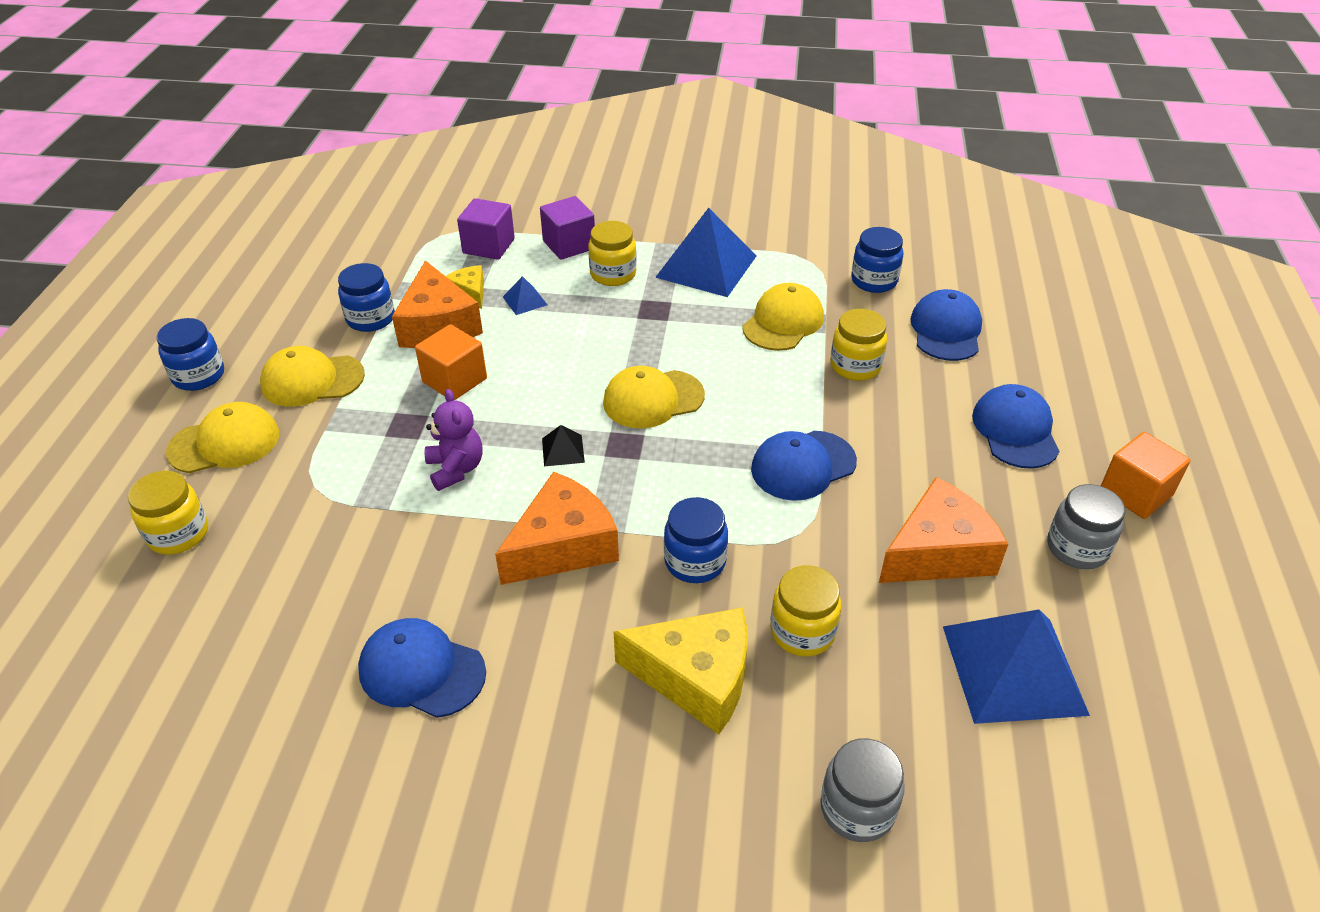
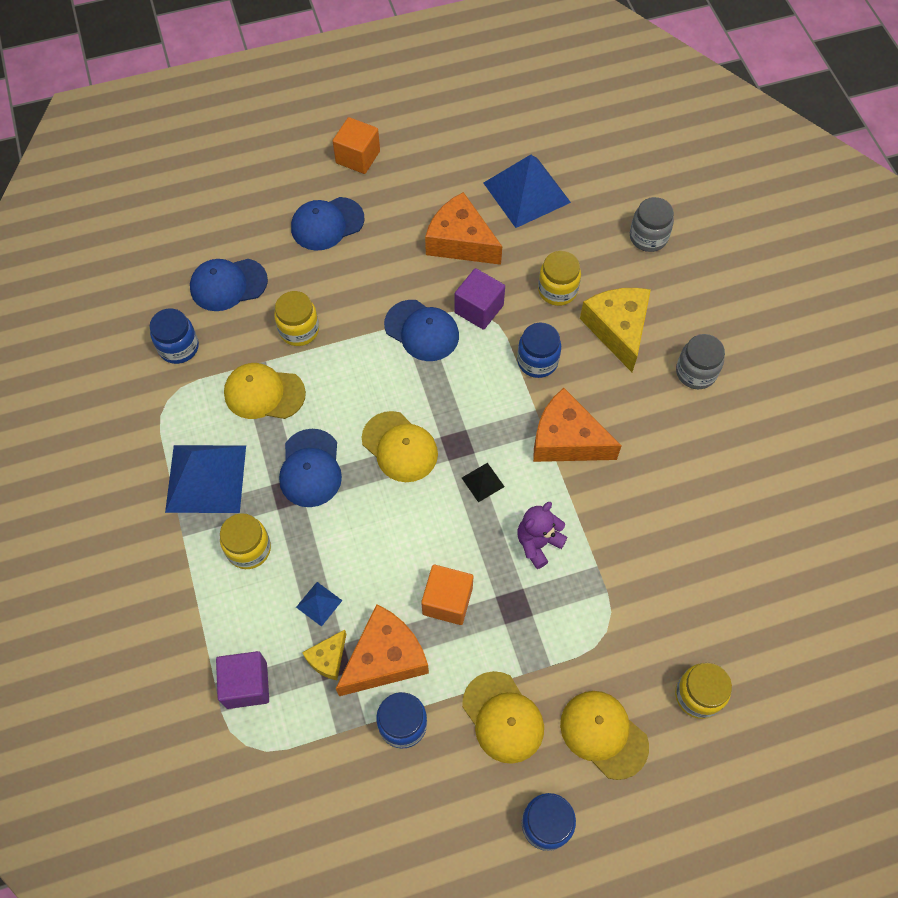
camera: 115 degrees left, 20 degrees up
blue cap [358,618,486,718] -> blue cap moved to [279,429,342,507]
purple cube [540,196,595,260] -> purple cube moved to [454,268,505,330]
grey jar [1047,484,1125,569] -> grey jar moved to [676,334,725,389]

